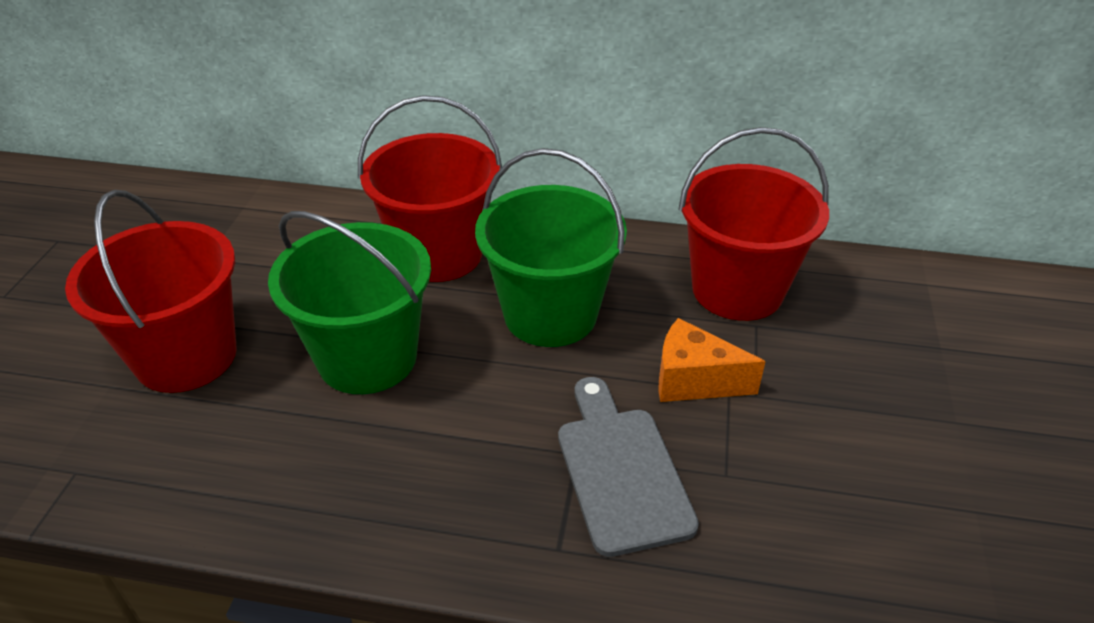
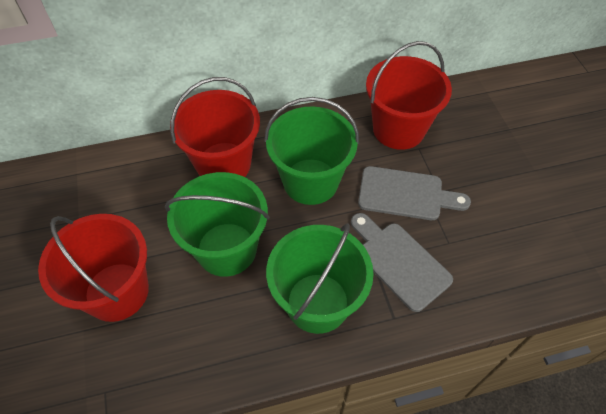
camera: 25 degrees left, 15 degrees up
orange cheese [658,318,766,402] -> grey cutting board [358,166,471,220]
none -> green bucket [266,223,374,334]

